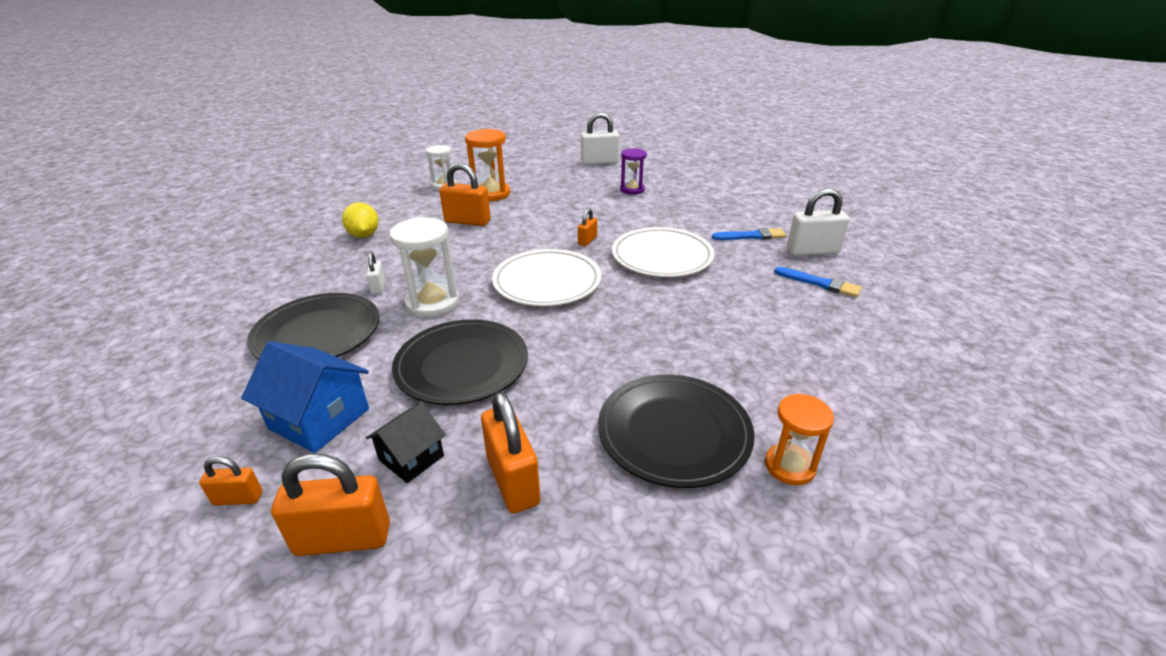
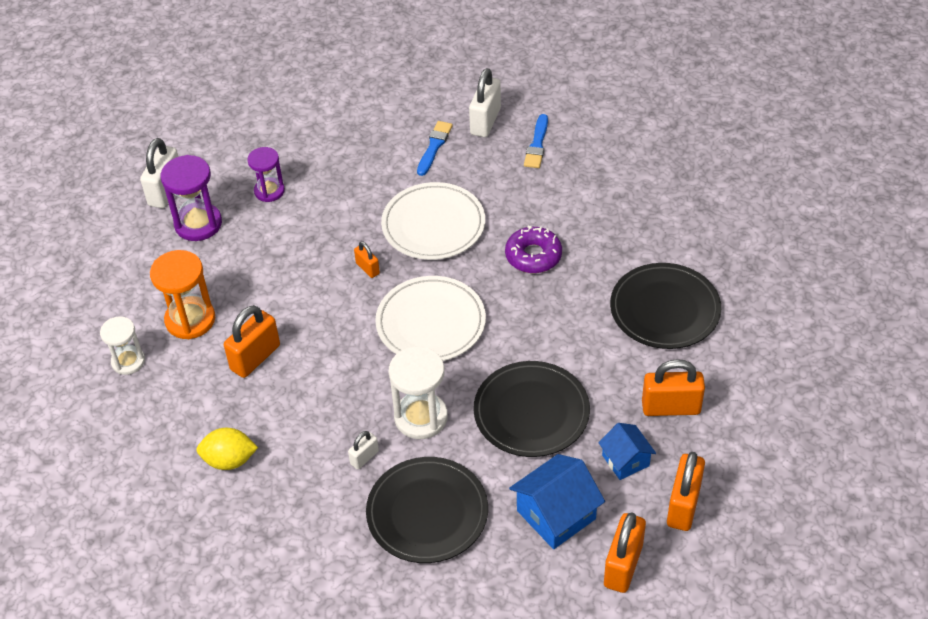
camera: 65 degrees left, 15 degrees up
orange padlock [199,456,263,505] -> orange padlock [604,512,646,593], size x1.88
white padlock [366,252,385,294] -> white padlock turned 60 degrees counterclockwise [348,431,379,469]
black house [366,403,446,483] -> blue house [598,423,656,480]
orange hourglass [765,394,834,485] -> none
blue brush [774,267,862,297] -> blue brush turned 135 degrees clockwise [524,114,548,168]
none -> purple hourglass [161,155,222,241]
none -> purple donut [505,226,562,273]

